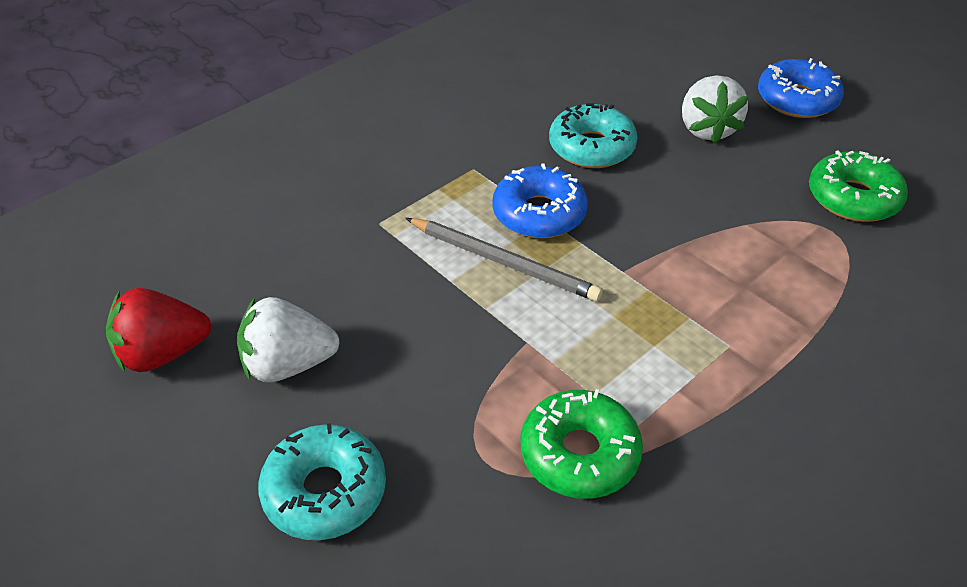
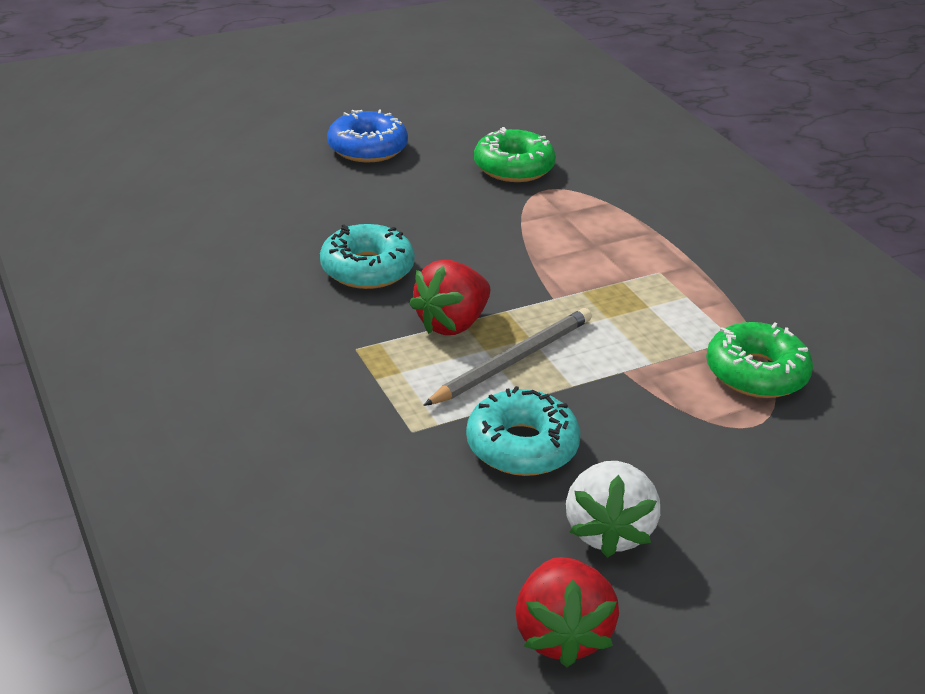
camera: 75 degrees left, 10 degrees down
turquoise donut [258,423,386,540] -> turquoise donut moved to [466,386,580,476]
blue donut [492,163,588,238] -> red strawberry [409,260,490,335]
white strawberry [682,75,749,144] -> none

